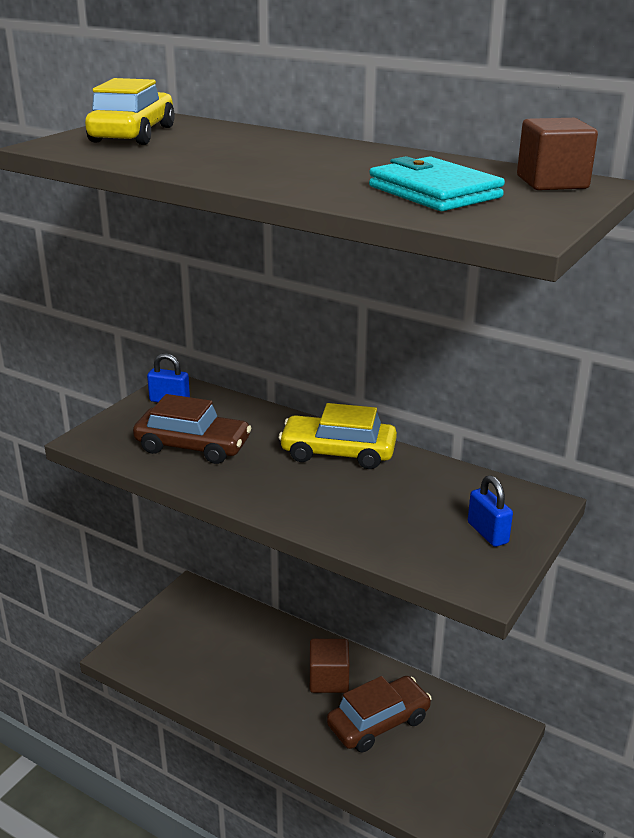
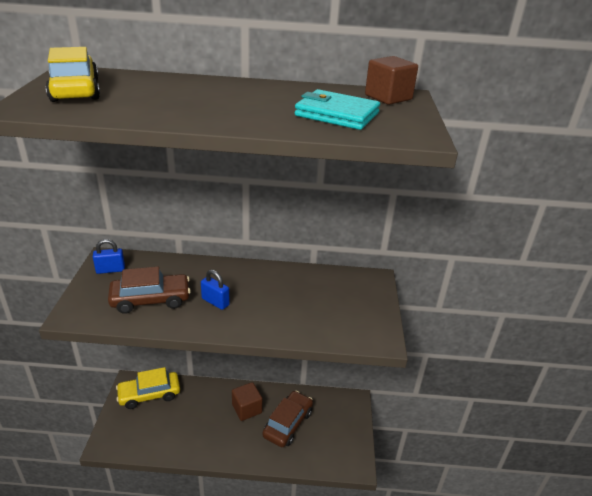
camera: 30 degrees left, 5 degrees up
yellow car [279,403,397,469] -> yellow car moved to [116,367,180,409]
blue padlock [468,475,513,547] -> blue padlock moved to [201,270,230,310]

